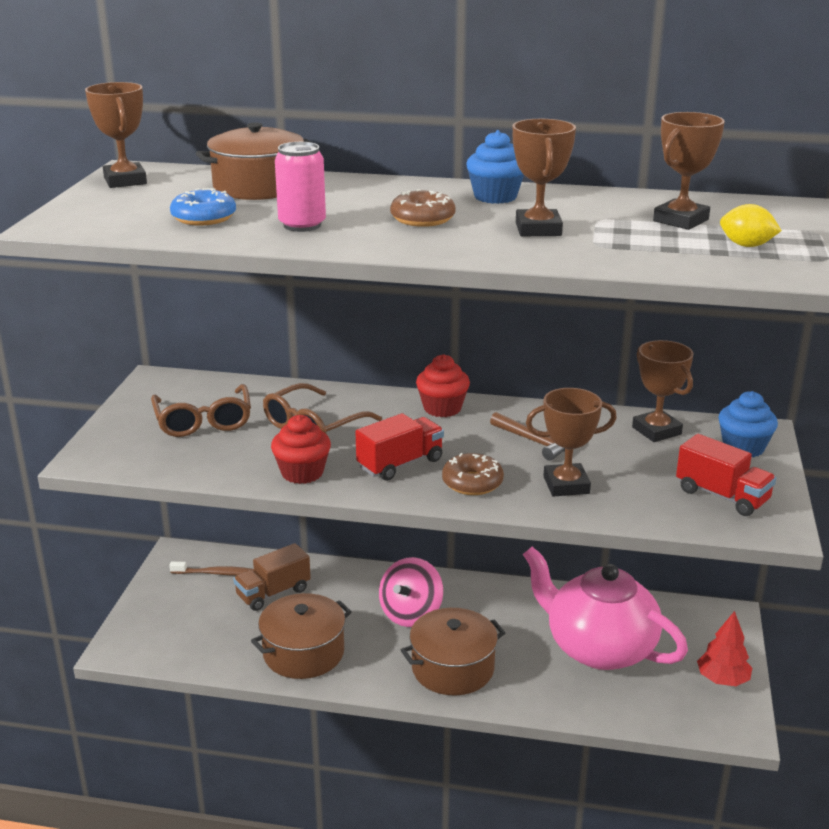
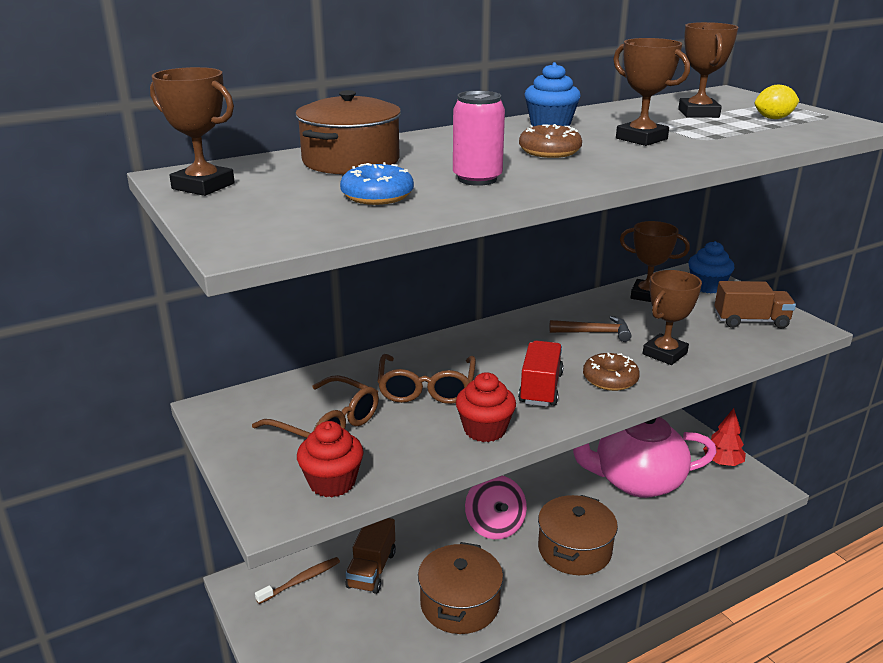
camera: 40 degrees left, 0 degrees up
red cupcake [416,354,470,417] -> red cupcake moved to [297,421,364,497]
red truck [676,434,776,516] -> brown truck [714,281,796,329]

